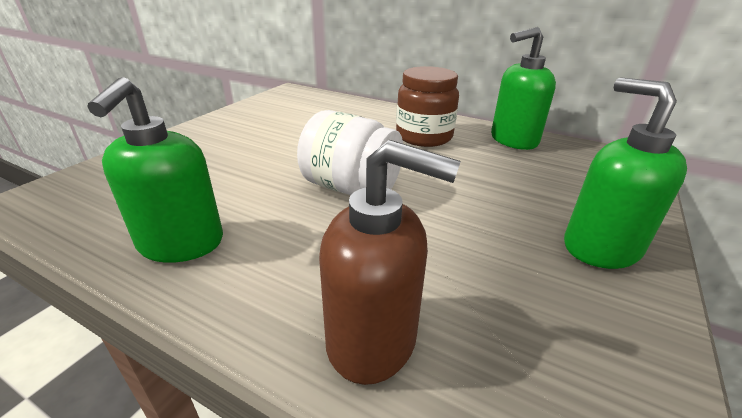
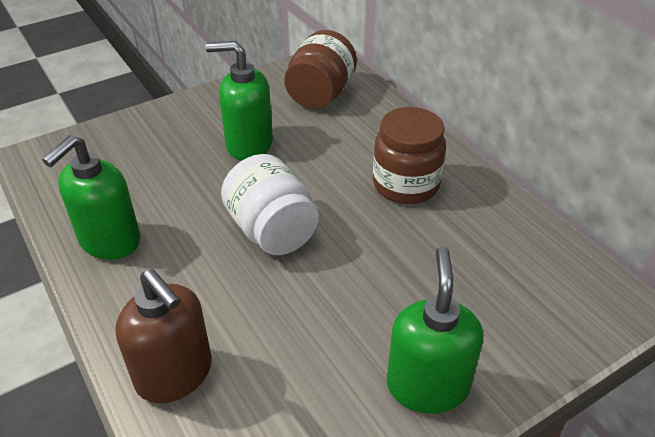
camera: 30 degrees right, 10 degrees up
green soap dispenser [491,27,556,150] -> green soap dispenser moved to [206,41,273,160]
none -> brown jar [284,30,357,109]

